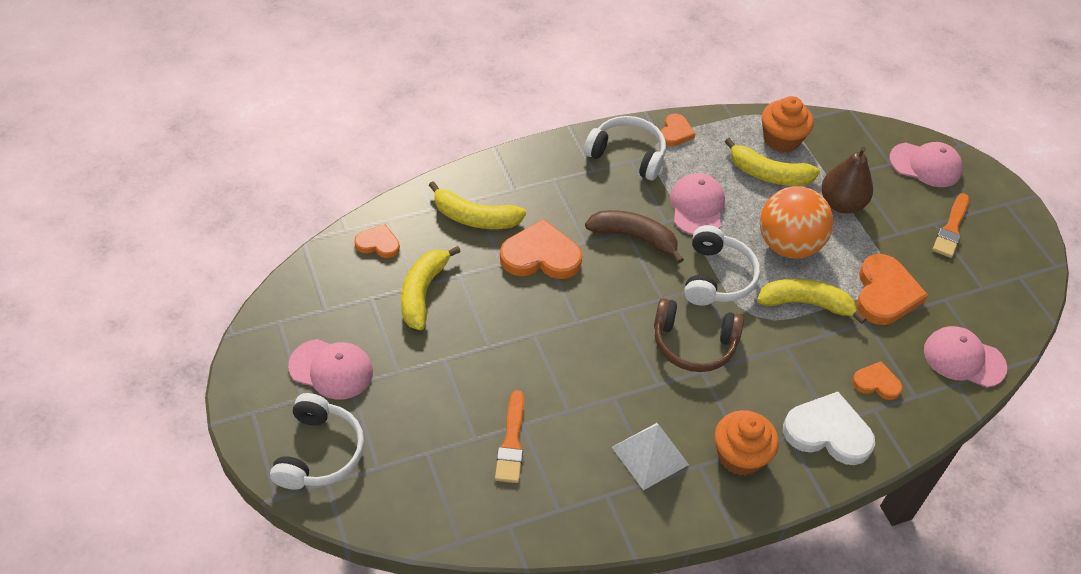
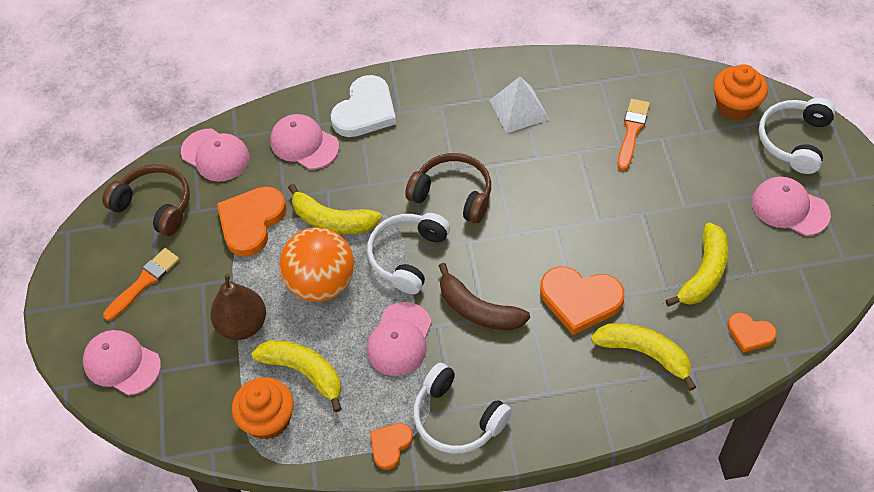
camera: 160 degrees left, 5 degrees up
orange cupcake [715,410,779,476] -> orange cupcake moved to [713,64,768,120]
white heart [783,392,875,465] -> white heart turned 90 degrees counterclockwise [331,75,396,137]
orange heart [852,362,903,400] -> pink cap [270,114,339,169]
none -> brown headphones [102,164,190,236]

